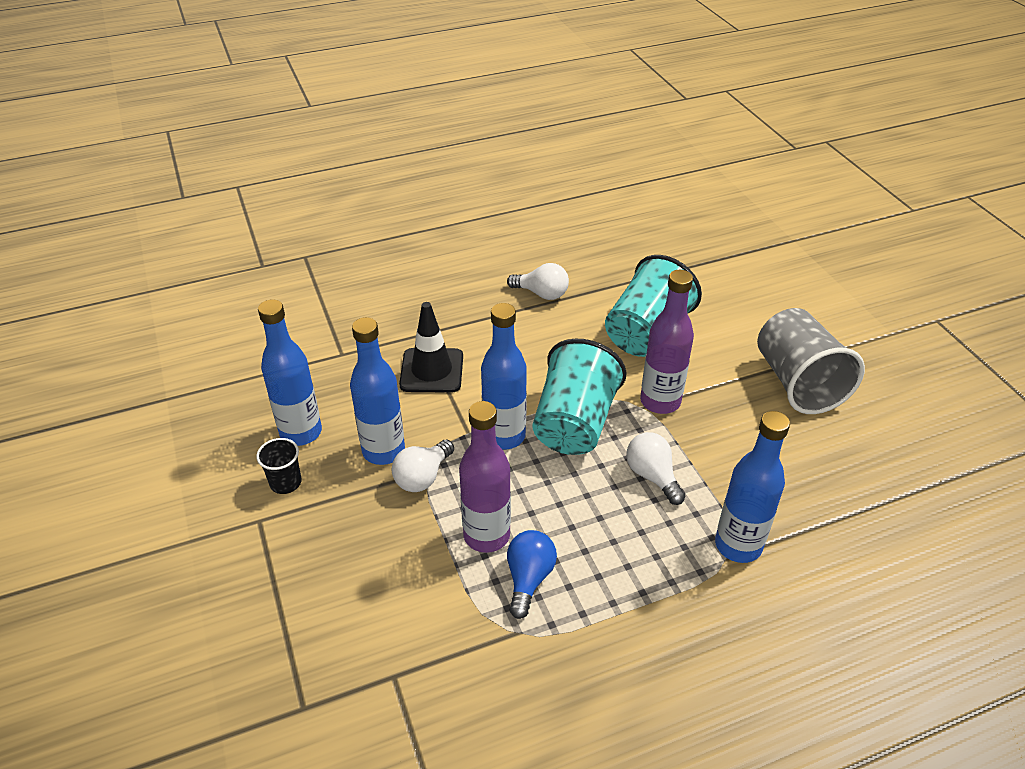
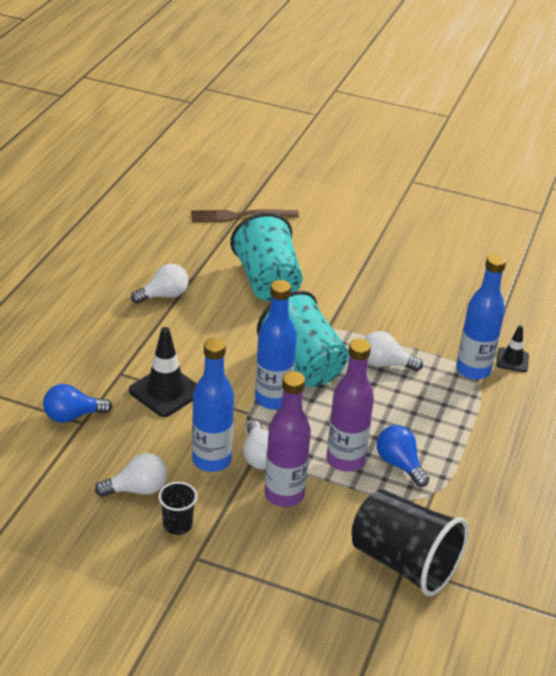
camera: 50 degrees left, 5 degrees down
blue bottle [258,299,322,446] -> white light bulb [95,453,167,497]
purple bottle [640,270,694,414] -> purple bottle moved to [264,371,311,507]
grey cup [757,308,865,414] -> none
none -> blue light bulb [43,384,113,423]
none -> brown fork [191,209,299,222]
none -> black cup [352,489,469,596]
none -> black traffic cone [496,325,529,372]

